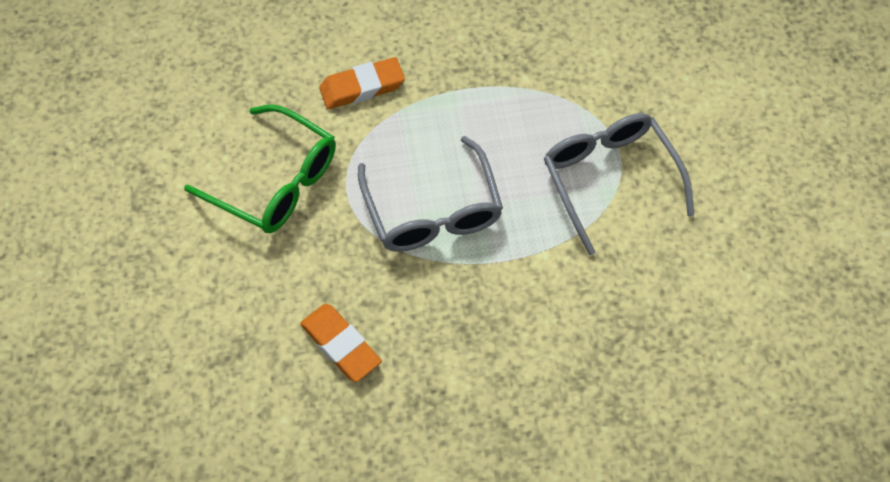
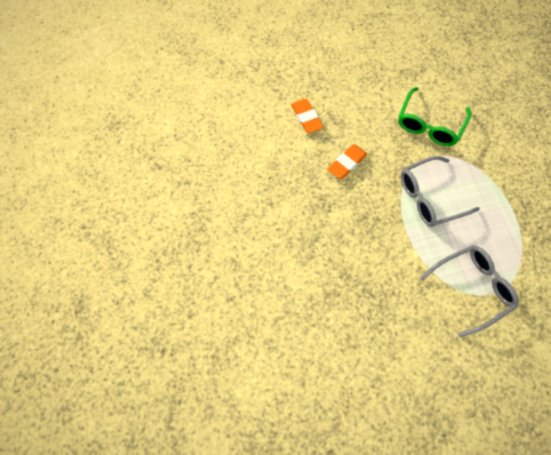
camera: 85 degrees right, 5 degrees up
orange eraser [319,57,405,109] -> orange eraser moved to [291,99,323,133]

